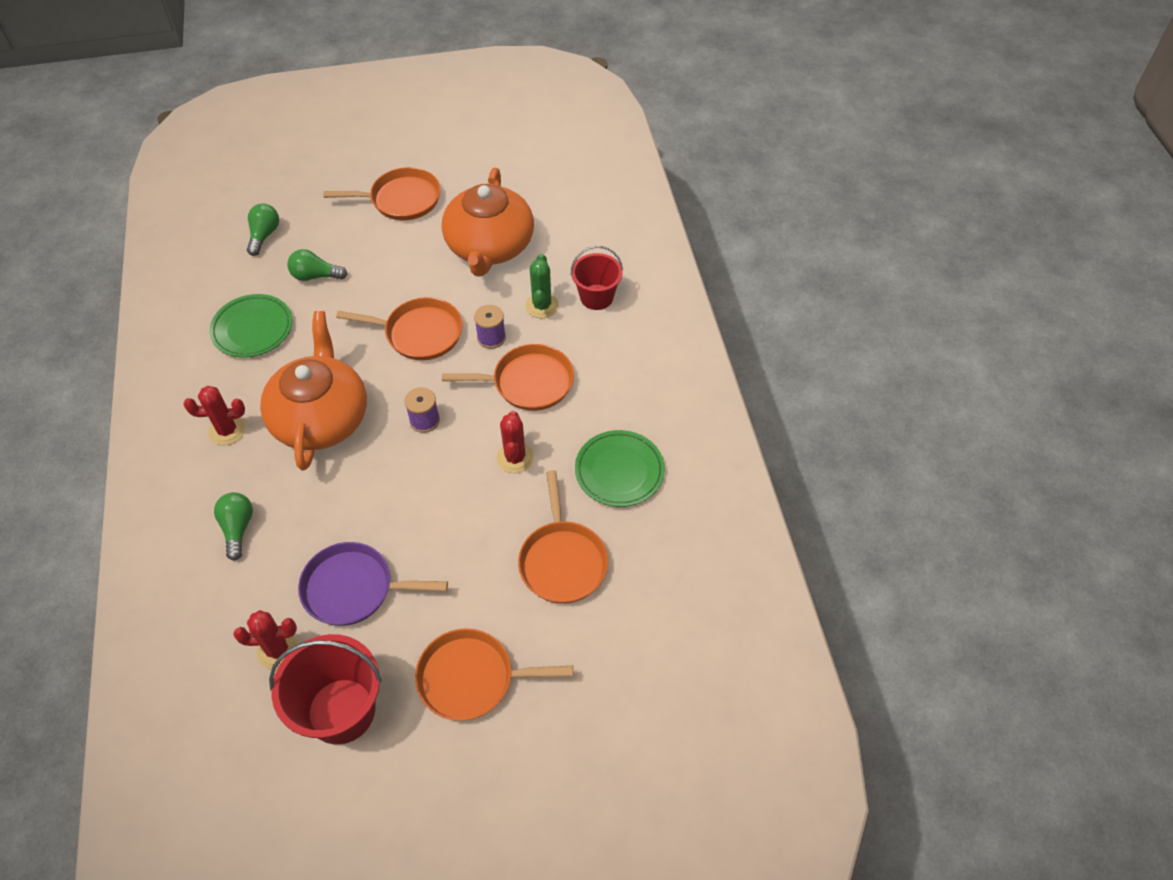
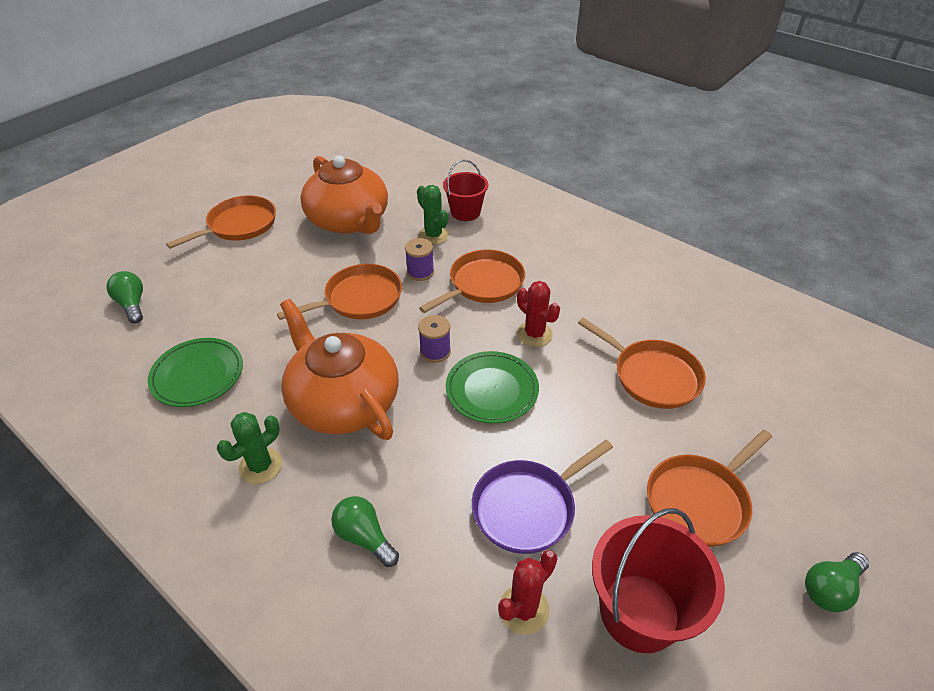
camera: 40 degrees left, 10 degrees down
red cactus [184,386,246,445] -> green cactus [217,412,282,484]
green light bulb [287,249,347,281] -> green light bulb moved to [805,552,869,612]
green plate [575,430,665,507] -> green plate moved to [446,351,539,424]

